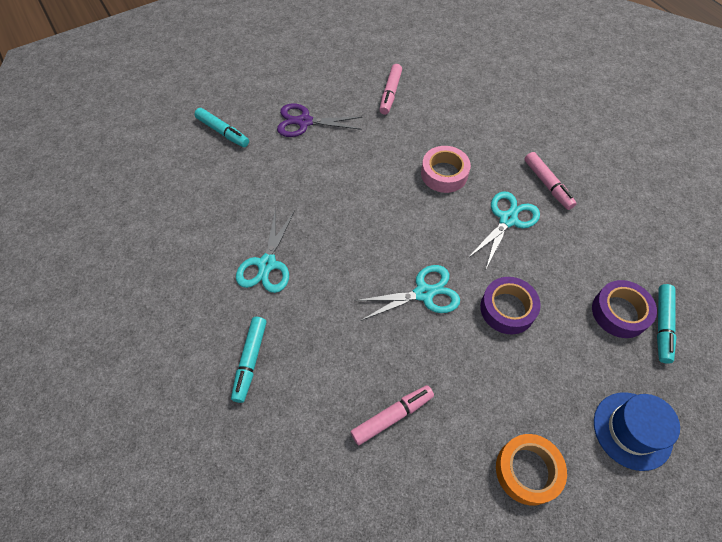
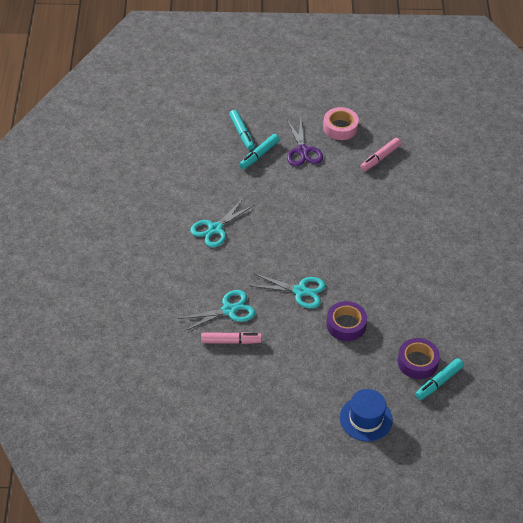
camera: 30 degrees right, 10 degrees down
turquoise marker [231,317,267,403] -> turquoise marker moved to [239,134,280,169]
purple scissors [277,103,362,137] -> purple scissors turned 135 degrees counterclockwise [287,119,323,166]
pink tape [421,146,471,193] -> pink tape moved to [323,107,359,140]
turquoise scissors [467,191,540,268] -> turquoise scissors moved to [178,290,255,331]
orange tape [496,434,567,506] -> none
pink marker [524,152,577,210] -> none

